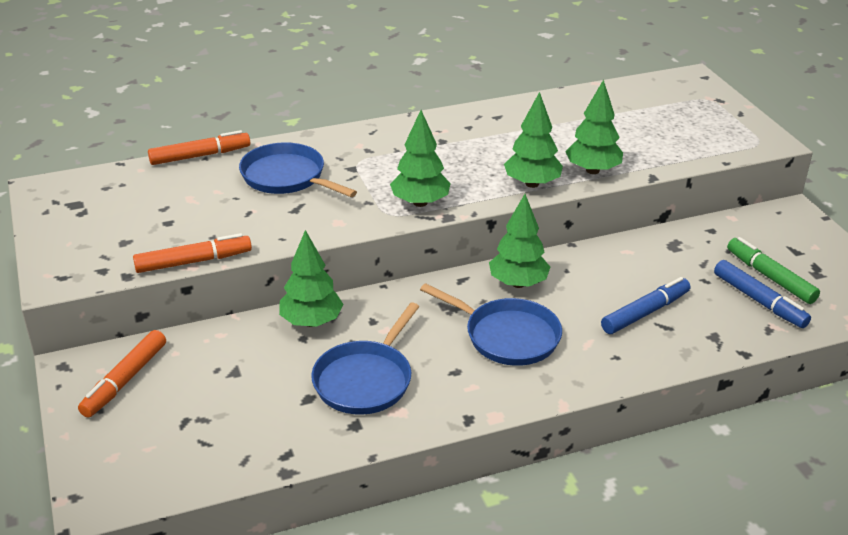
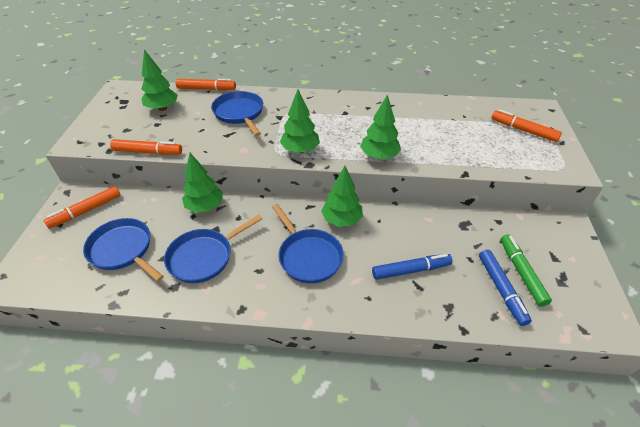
camera: 25 degrees right, 10 degrees up
green tree [565,79,623,174] -> green tree moved to [141,49,178,111]
none -> blue pan [83,218,164,282]
none -> orange marker [491,110,562,142]

